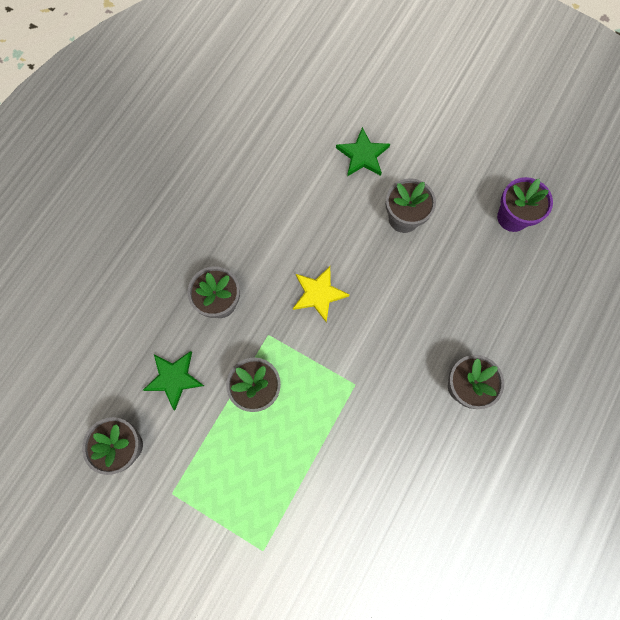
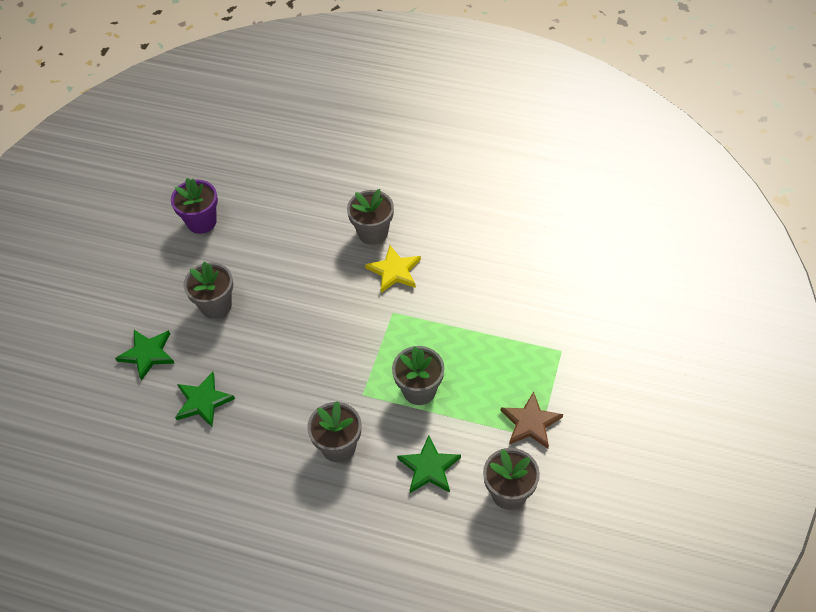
camera: 100 degrees left, 20 degrees down
yellow star [293,266,350,322] -> yellow star moved to [365,245,421,293]
none -> green star [175,372,235,427]
none -> brown star [501,391,563,449]

